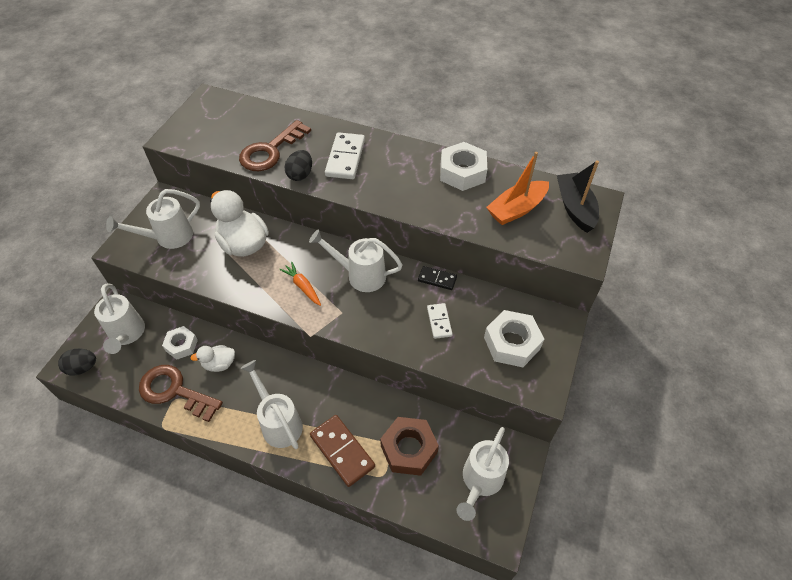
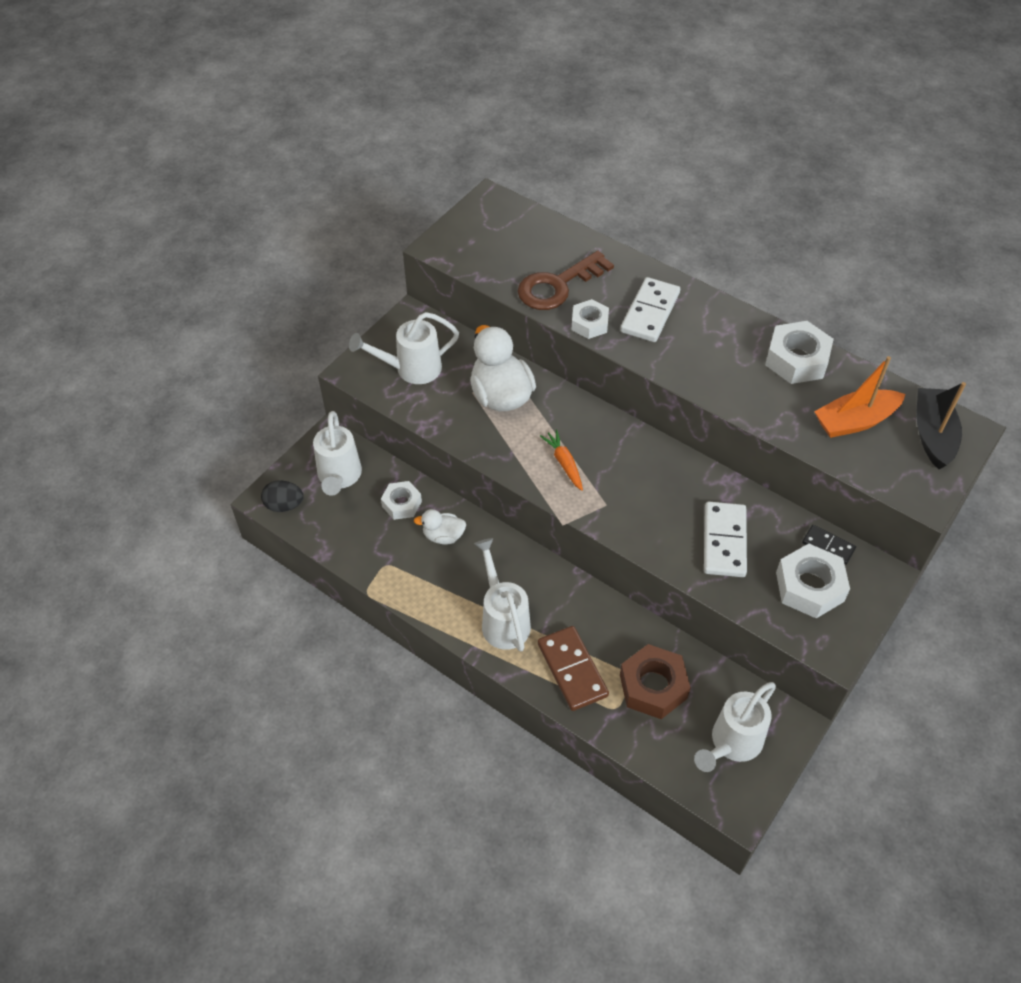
camera: 15 degrees right, 0 degrees up
brown key [139,365,223,422] -> none
black egg [285,150,312,181] -> white nut [572,299,609,339]
white watering can [309,229,403,292] -> none
black domino [418,266,457,290] -> black domino moved to [802,525,856,565]
white domino [427,303,453,339] -> white domino [704,502,747,577], size x1.72

